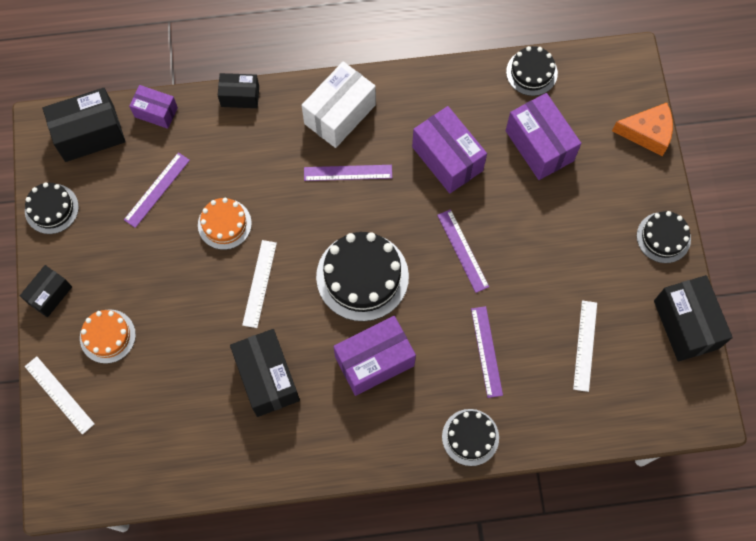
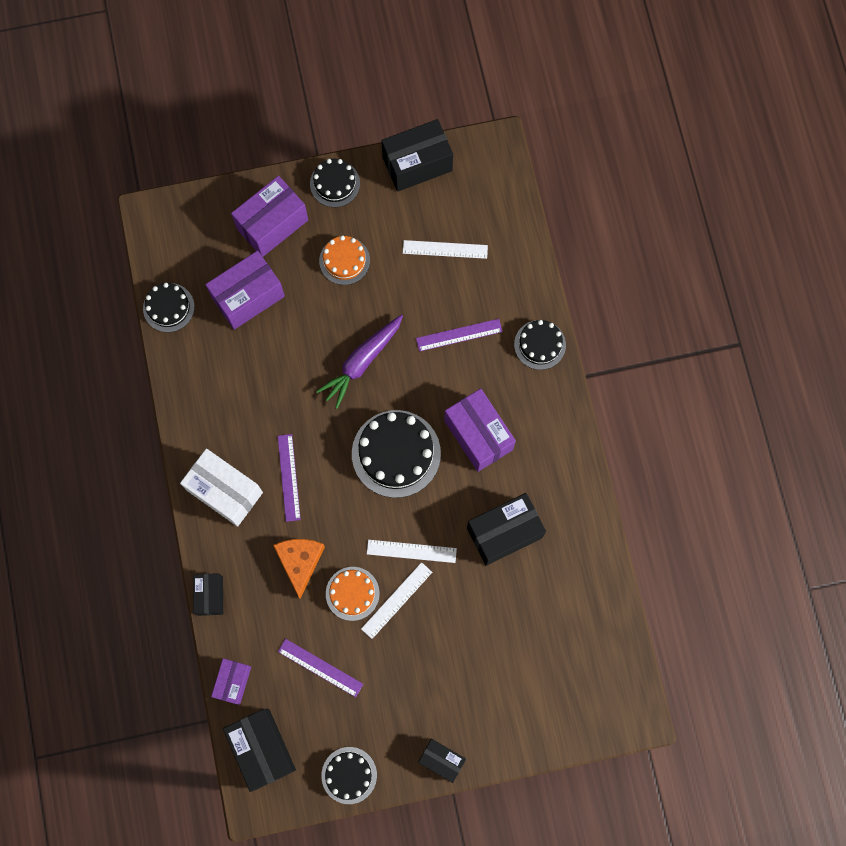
camera: 95 degrees left, 5 degrees up
white ruler [25,356,94,435] -> white ruler moved to [361,562,432,639]
orange cake [80,309,136,364] -> orange cake moved to [319,236,370,285]
purple box [412,106,487,193] -> purple box moved to [231,176,308,257]
purple ruler [437,209,489,293] -> purple carrot [316,314,403,409]
orange cheese [612,103,673,156] -> orange cheese moved to [273,539,325,599]

